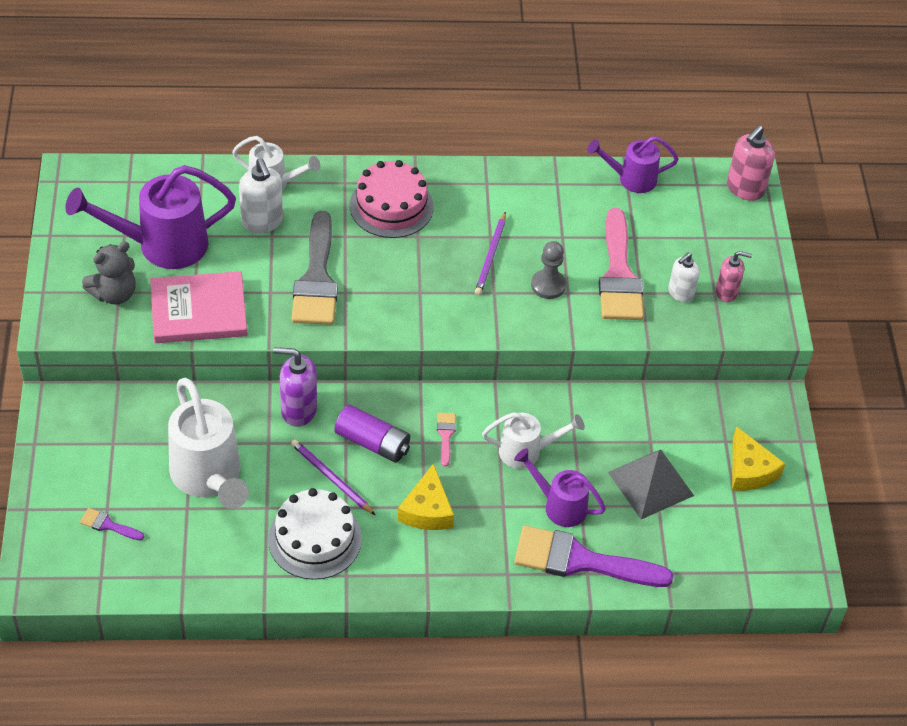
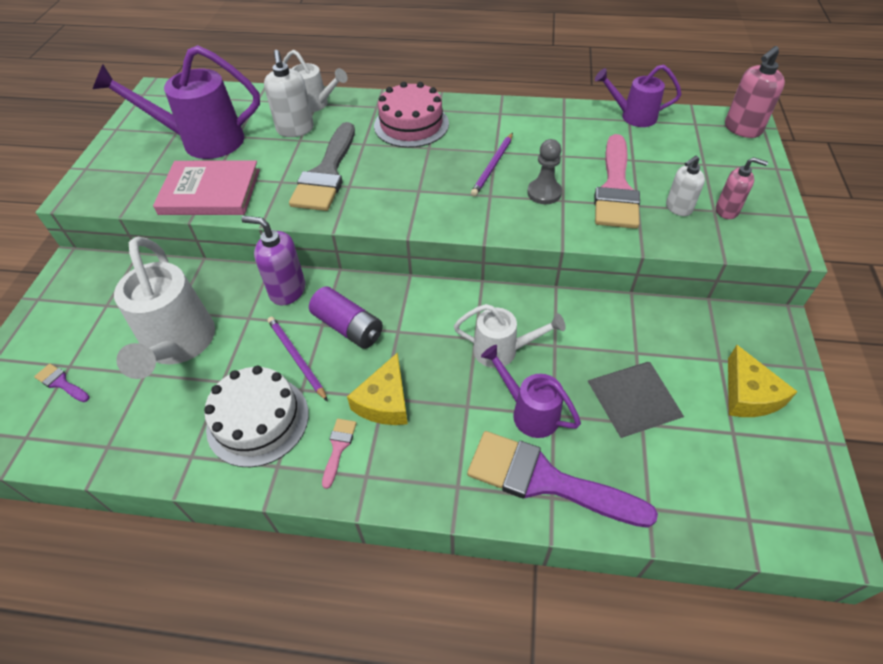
camera: 15 degrees right, 0 degrees up
grey teddy bear [82,242,136,304] -> none
pink brush [437,413,456,467] -> pink brush moved to [322,419,357,489]

